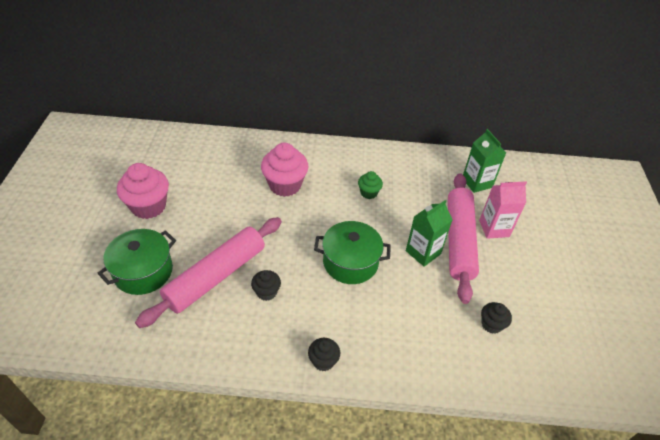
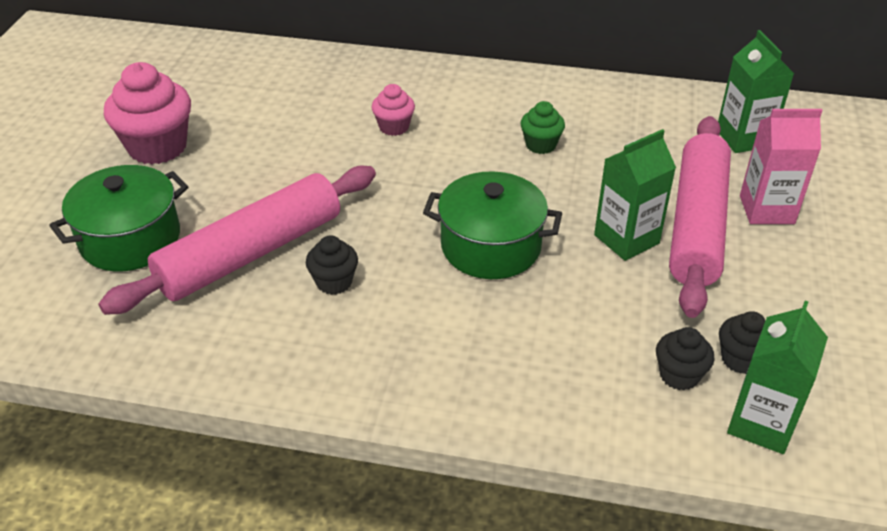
camera: 10 degrees right, 5 degrees down
pink cupcake [261,143,309,197] -> pink cupcake [371,84,415,136], size x0.53
black cupcake [308,338,340,371] -> black cupcake moved to [656,327,714,390]
none -> green carton [727,301,828,454]

